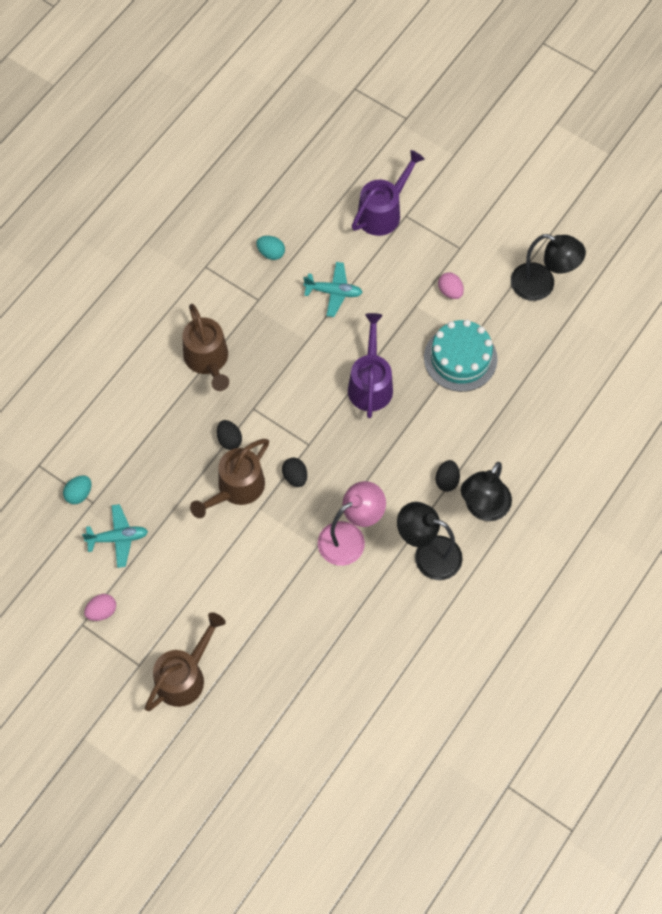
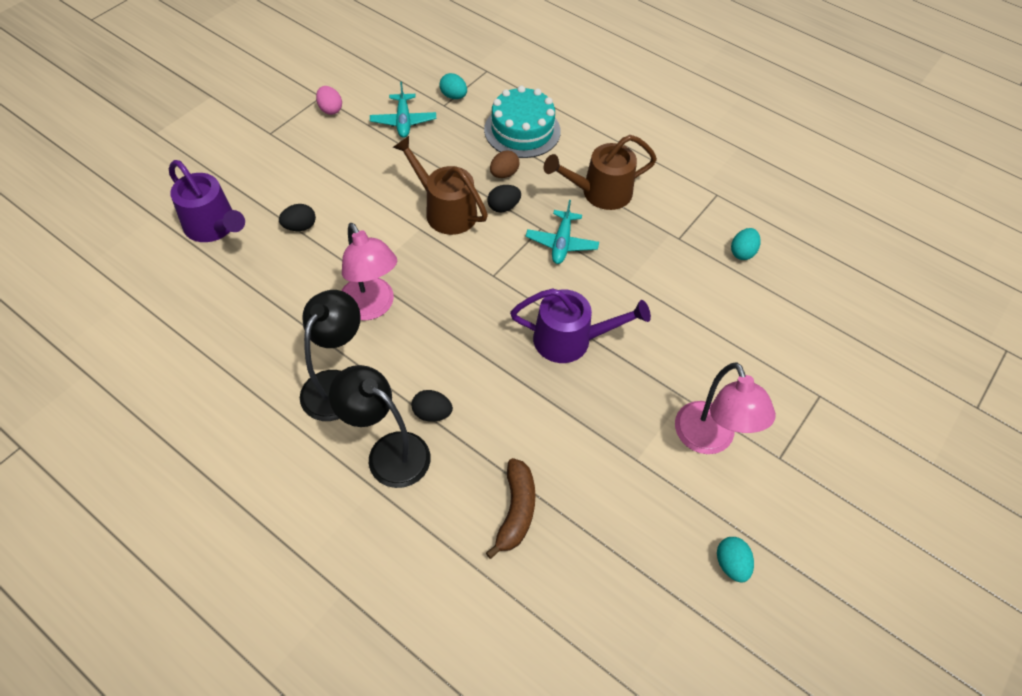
camera: 90 degrees right, 10 degrees down
brown watering can [145,612,226,711] -> none
black egg [282,457,307,487] -> black egg moved to [279,204,316,231]
turquoise plane [303,262,363,317] -> turquoise plane moved to [526,200,599,264]
purple watering can [352,150,425,236] -> purple watering can moved to [169,160,245,242]
turquoise cake [424,319,497,392] -> turquoise cake moved to [484,86,561,158]
pink egg [438,272,464,299] -> pink lamp [675,362,776,454]
black lamp [511,234,586,301] -> turquoise egg [717,537,754,583]
none -> brown banana [486,458,536,559]
none -> brown egg [490,150,520,178]

